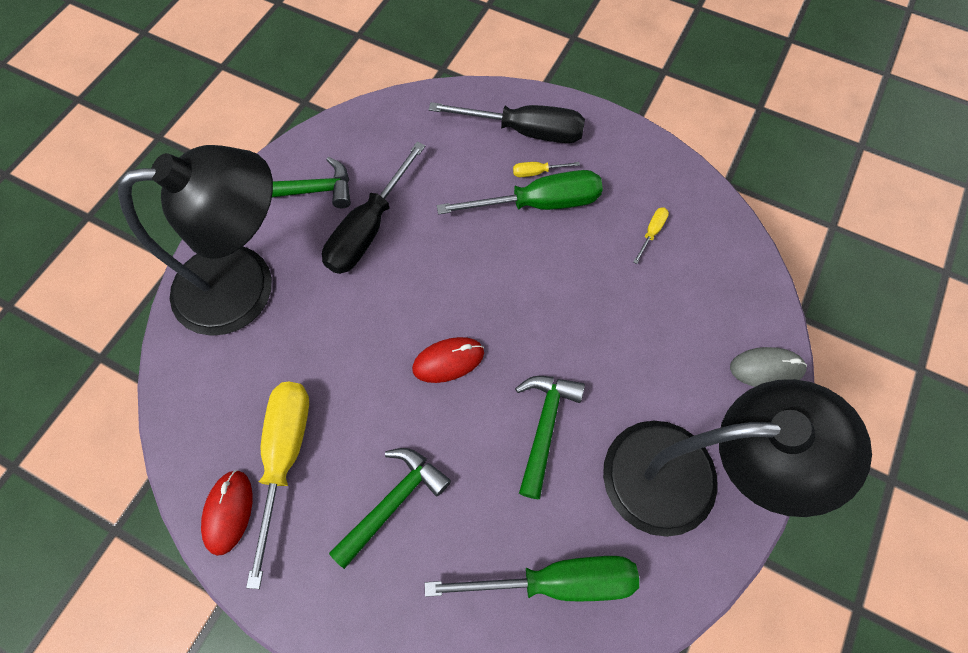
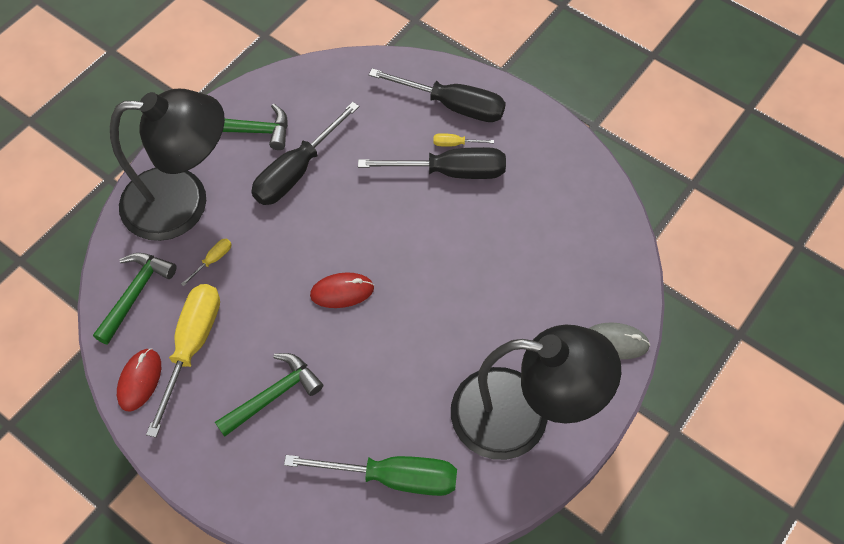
camera: 10 degrees right, 5 degrees down
green screwdriver [437,170,603,215] -> black screwdriver [358,147,506,179]
green hammer [515,376,585,499] -> green hammer moved to [93,253,177,345]
yellow screwdriver [633,207,669,264] -> yellow screwdriver moved to [181,239,232,286]

